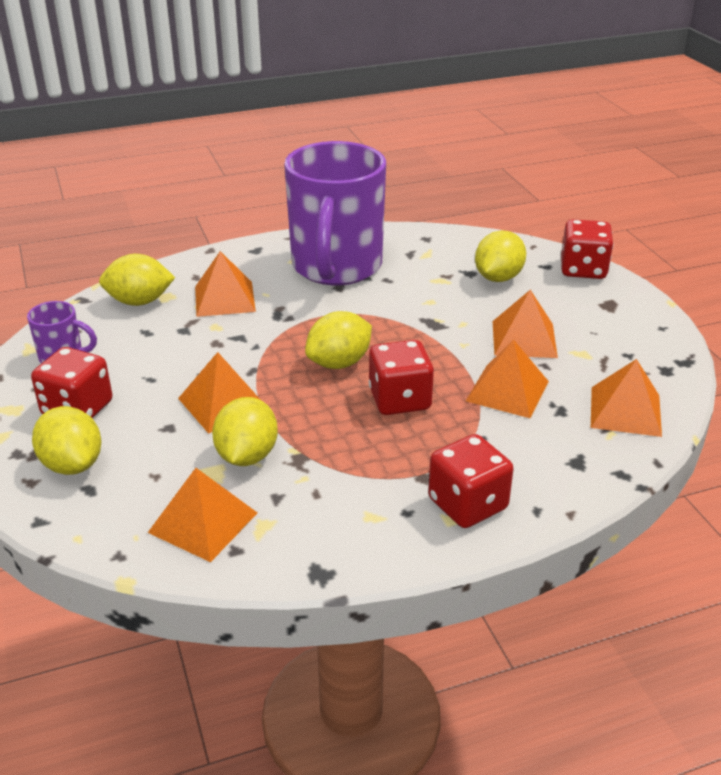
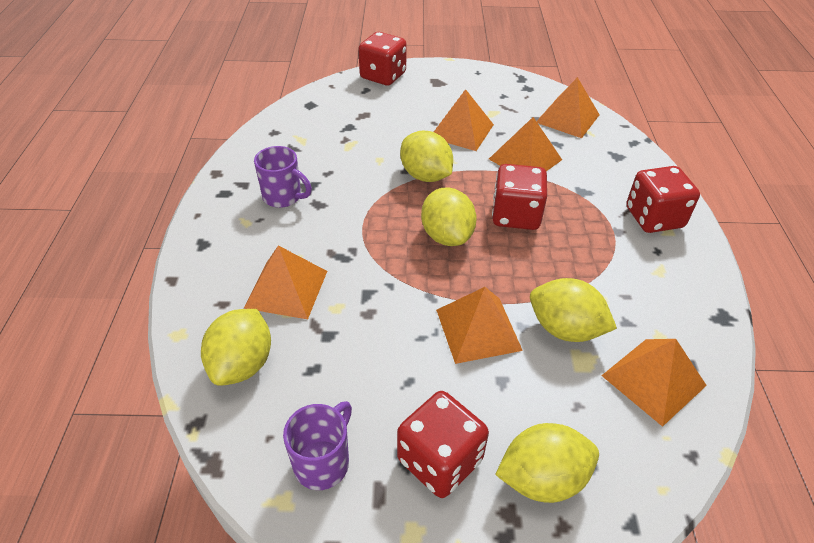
camera: 70 degrees left, 10 degrees up
purple mug [284,141,386,285] -> purple mug [254,146,312,208], size x0.41
yellow lemon [475,230,526,282] -> yellow lemon moved to [400,131,453,182]

